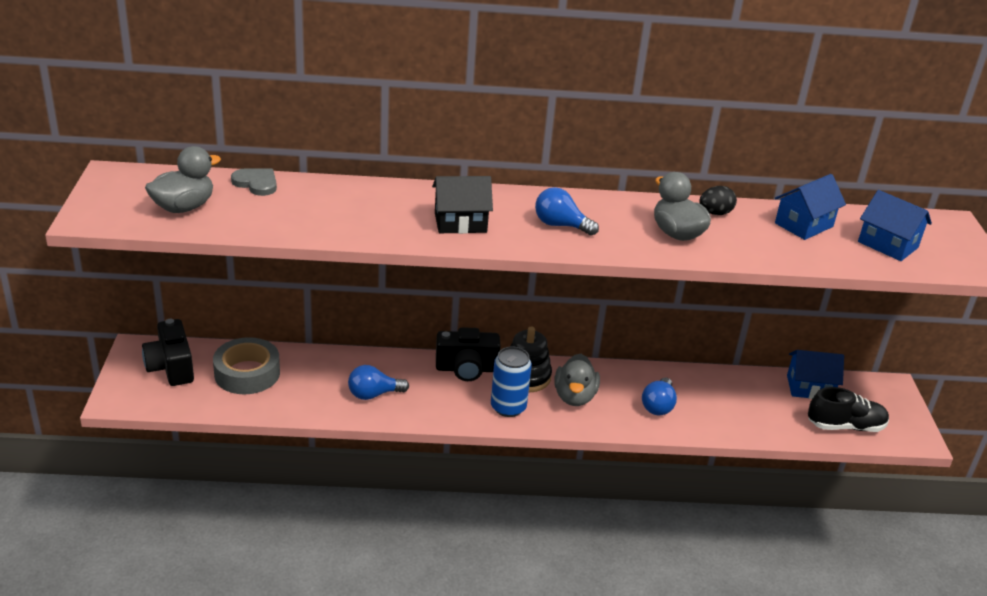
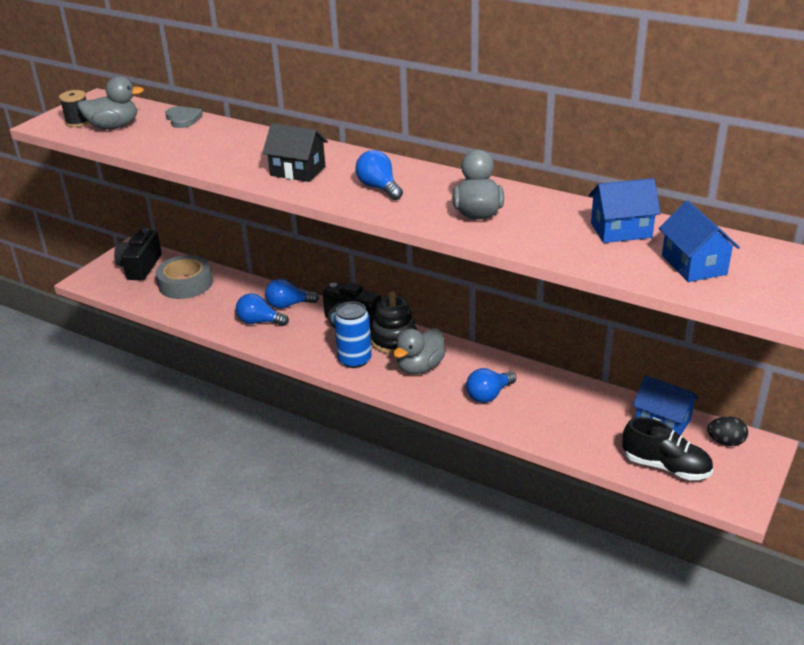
camera: 35 degrees right, 0 degrees up
black egg [700,186,737,215] -> black egg moved to [707,416,748,446]
none -> black spool [59,90,90,127]
none -> blue light bulb [265,279,319,309]

